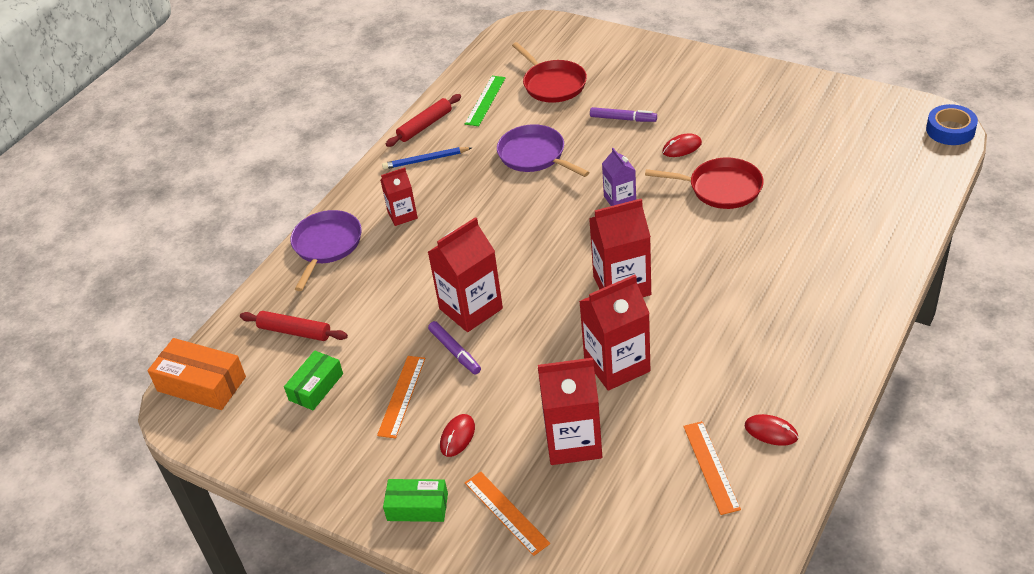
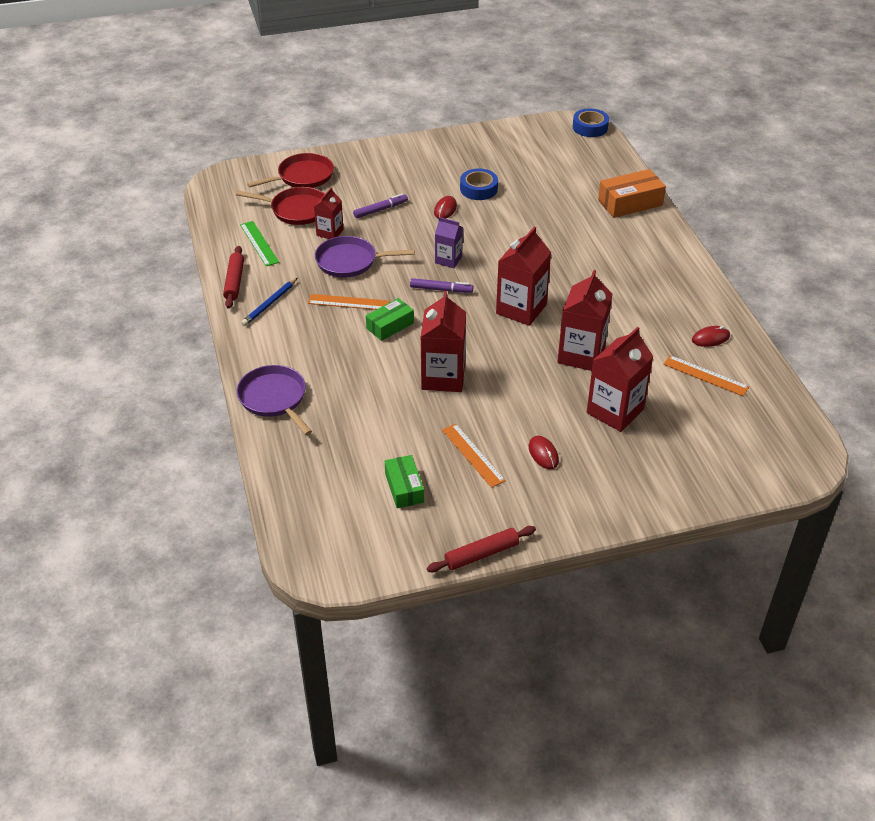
camera: 50 degrees left, 0 degrees up
orange box [147,338,246,410] -> orange box moved to [598,169,666,218]
red rolling pin [240,311,348,341] -> red rolling pin moved to [427,526,536,573]
red carton [380,167,418,226] -> red carton moved to [314,187,344,239]
green box [383,479,448,522] -> green box moved to [366,298,414,341]
purple marker [428,321,481,374] -> purple marker moved to [410,278,473,293]
orange ruler [465,472,550,556] -> orange ruler moved to [308,294,390,310]
red pan [645,158,764,209] -> red pan moved to [247,153,334,188]
none -> blue tape [460,169,498,200]

